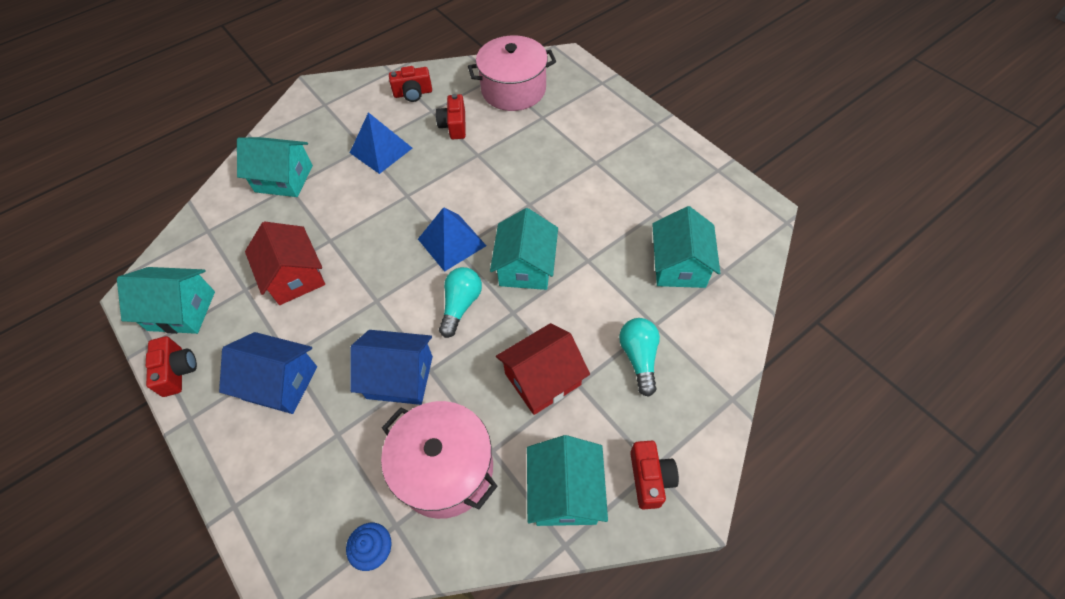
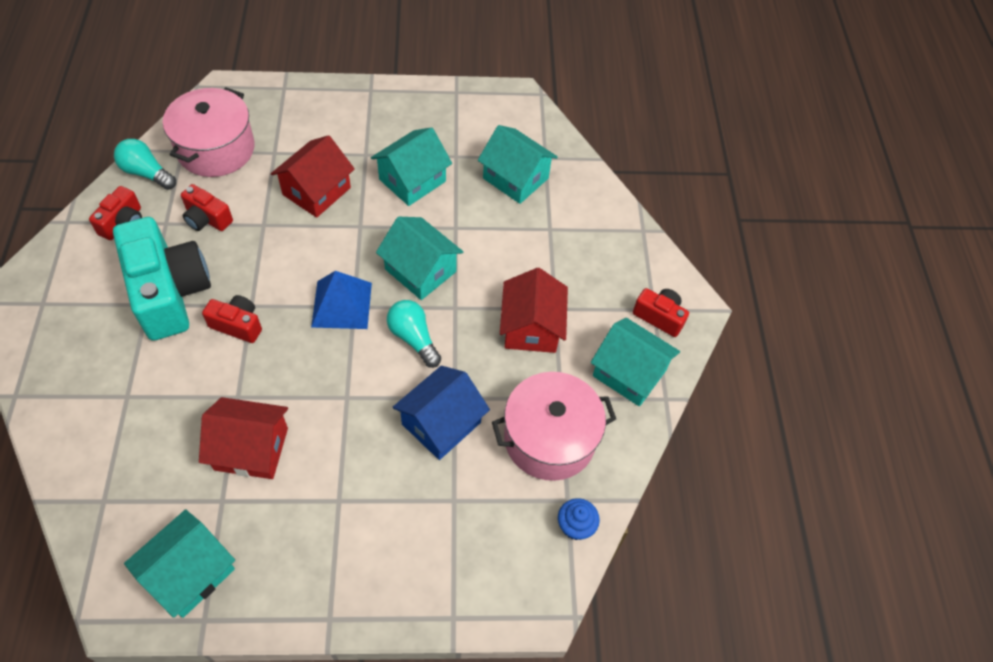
camera: 60 degrees left, 0 degrees up
red camera [146,336,197,397] -> red camera moved to [202,295,262,343]
blue house [219,332,317,414] -> none
turquoise house [237,137,313,197] -> turquoise house moved to [371,127,452,206]
blue pyramid [350,112,412,174] -> turquoise camera [113,217,211,341]
turquoise light bulb [619,318,660,397] -> turquoise light bulb moved to [114,139,176,190]
none -> red house [271,135,355,218]

